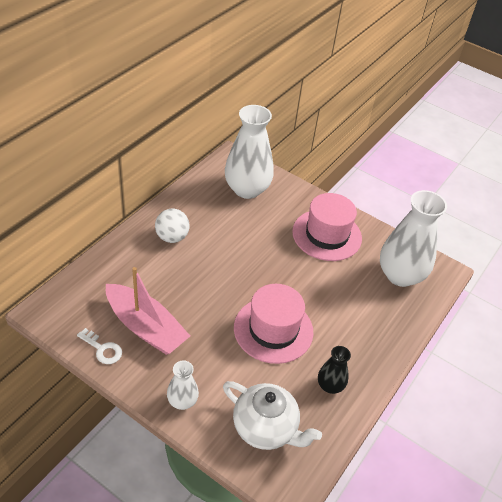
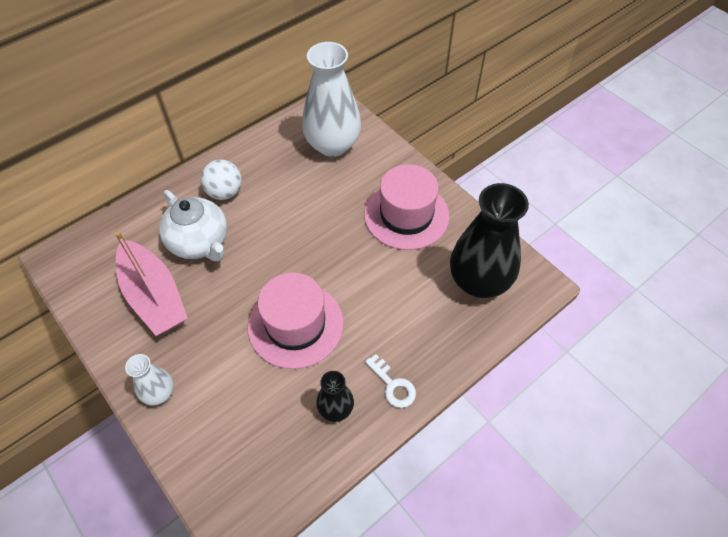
camera: 20 degrees right, 10 degrees up
white key [77,328,122,364] -> white key moved to [365,354,416,408]
white teapot [223,381,322,450] -> white teapot moved to [159,190,227,261]
white vase [380,190,447,287] -> black vase [450,183,529,298]

